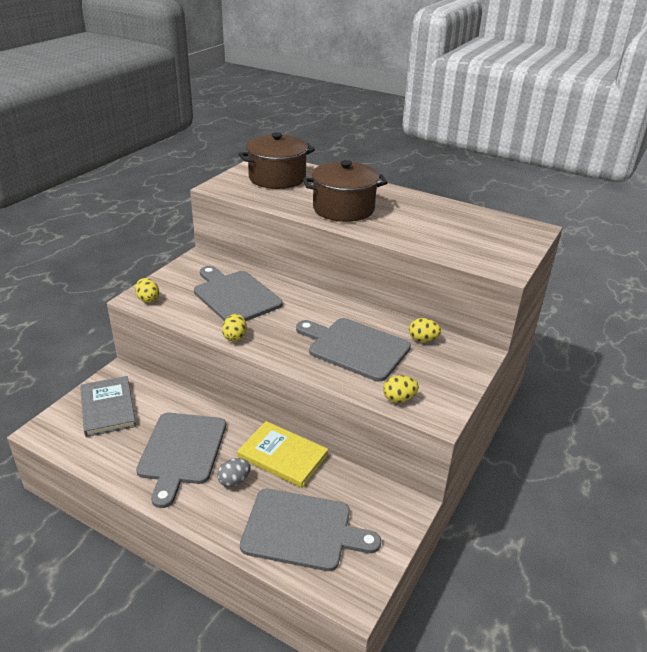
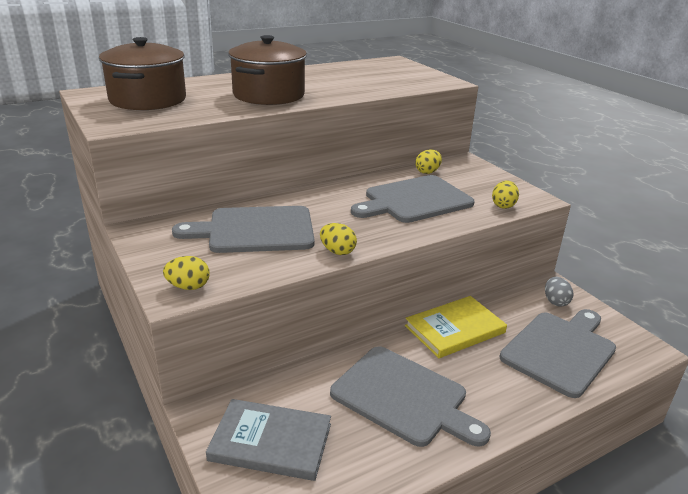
camera: 60 degrees left, 5 degrees down
grey egg [217,458,251,487] -> grey egg moved to [545,277,573,307]

